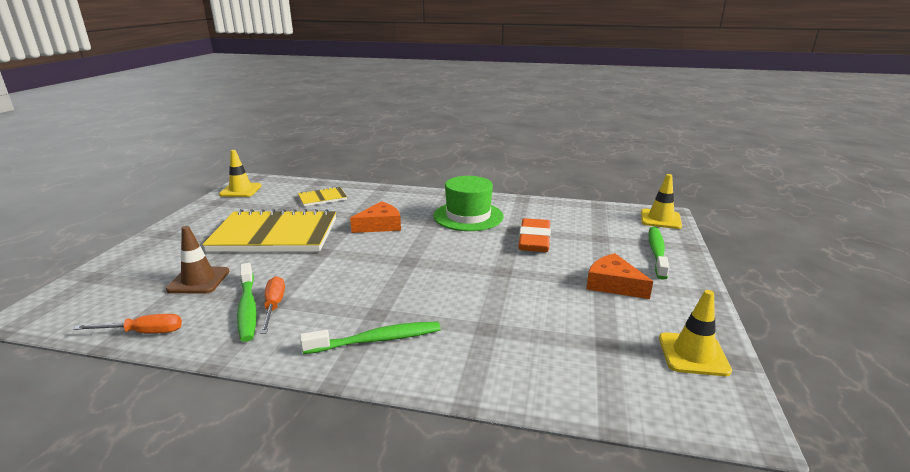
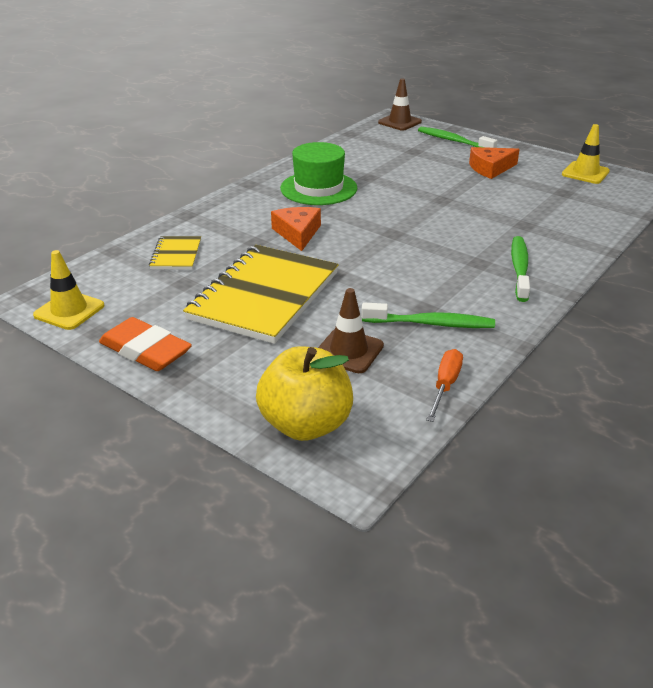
camera: 65 degrees left, 10 degrees up
orange screwdriver [260,276,285,334] -> none
orange eraser [519,218,551,252] -> orange eraser moved to [99,317,192,371]
yellow traffic cone [641,174,682,229] -> brown traffic cone [378,79,422,131]
none -> yellow apple [256,346,353,441]

